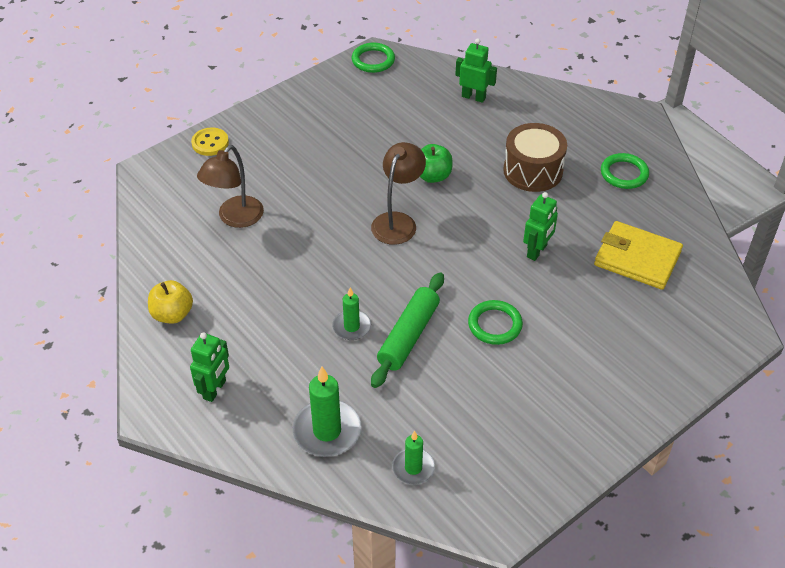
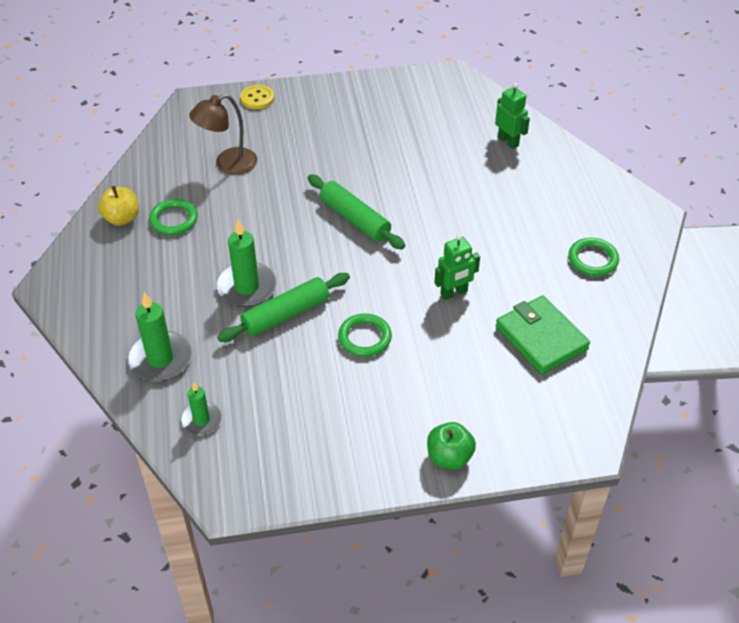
camera: 30 degrees right, 0 degrees up
green robot [190,332,229,402] -> none
green candle [332,288,371,340] -> green candle [216,219,277,307], size x1.65
green ring [352,43,395,73] -> green ring moved to [149,199,198,235]
brown lamp [371,142,426,245] -> green rolling pin [308,174,405,250]
green apple [420,144,453,183] -> green apple moved to [427,422,476,470]
brown drum [503,123,567,192] -> none
yellow wallet [594,221,683,290] -> green wallet [496,295,590,375]

